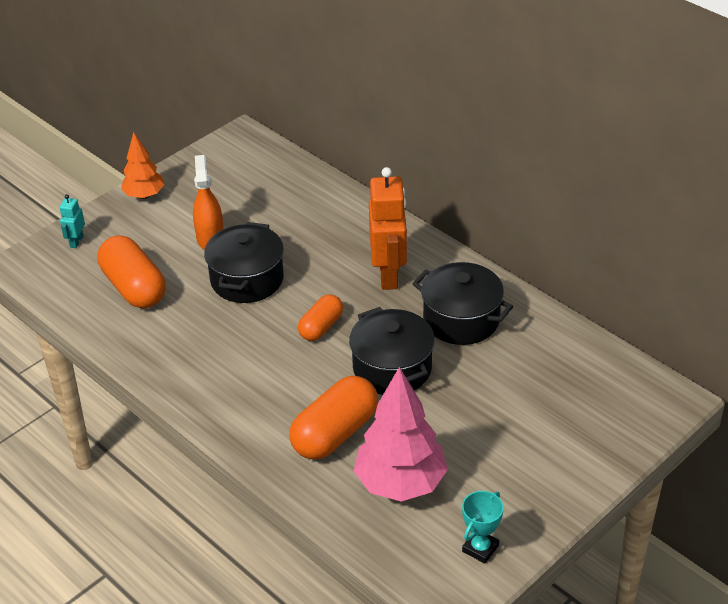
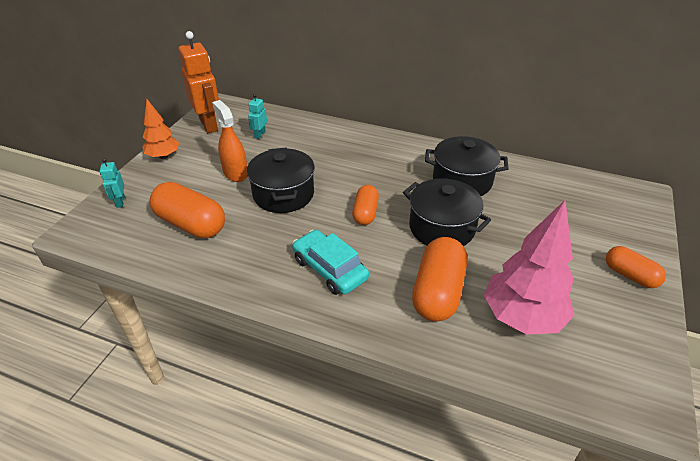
camera: 25 degrees left, 0 degrees up
orange robot [369,167,407,290] -> orange robot moved to [179,31,219,133]
turquoise trophy [462,491,504,563] -> none
none -> turquoise robot [248,94,267,139]
none -> turquoise car [292,230,369,295]
none -> orange capsule [606,246,666,288]

